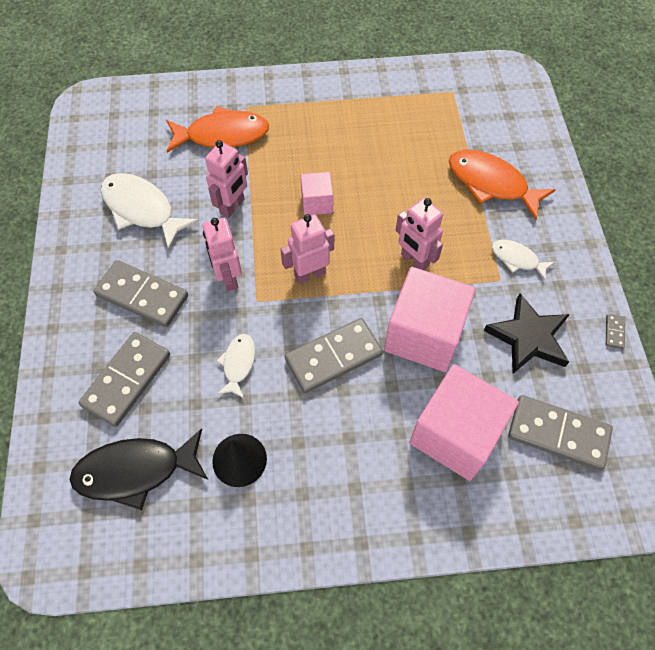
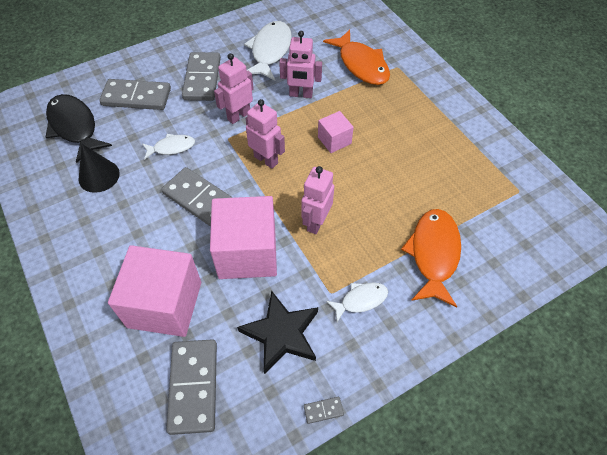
camera: 65 degrees right, 5 degrees down
white fish [492,240,555,281] -> white fish turned 60 degrees clockwise [326,283,388,322]

